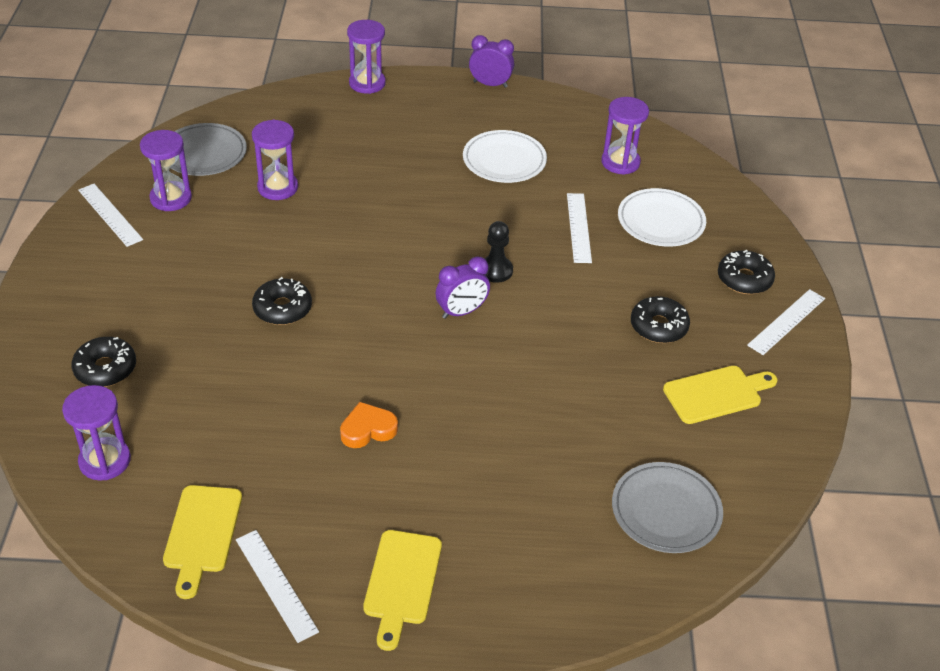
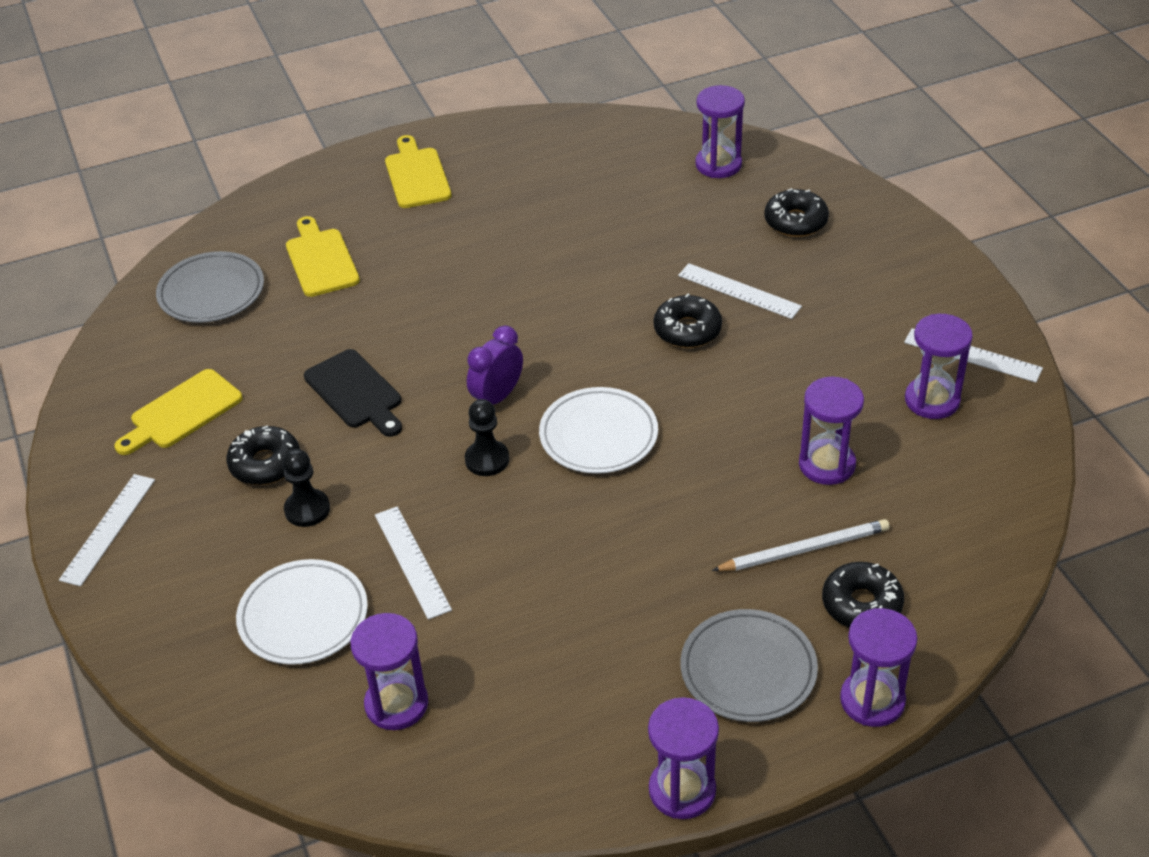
camera: 160 degrees right, 0 degrees up
yellow cutting board [163,485,242,599] -> yellow cutting board moved to [286,216,360,297]
grey plate [170,123,247,176] -> grey plate moved to [680,609,818,722]
white ruler [236,530,319,643] -> white ruler moved to [678,263,802,319]
orange heart [340,402,398,448] -> none
white plate [463,130,547,183] -> white plate moved to [539,387,658,474]
purple clock [469,35,514,88] -> purple hourglass [648,697,719,819]
black donut [718,250,775,294] -> black donut moved to [822,562,904,628]
none -> black pawn [282,449,330,527]
none -> black cutting board [304,349,402,437]
none -> white pencil [712,519,890,571]

